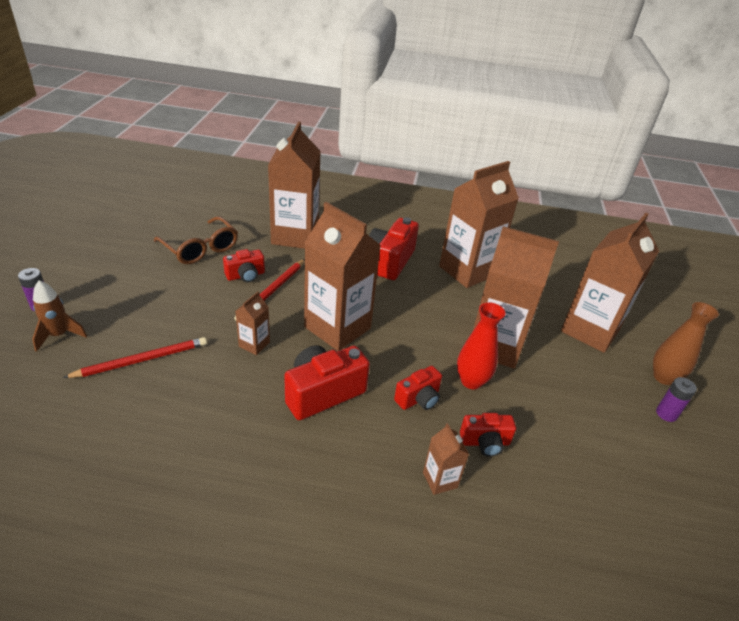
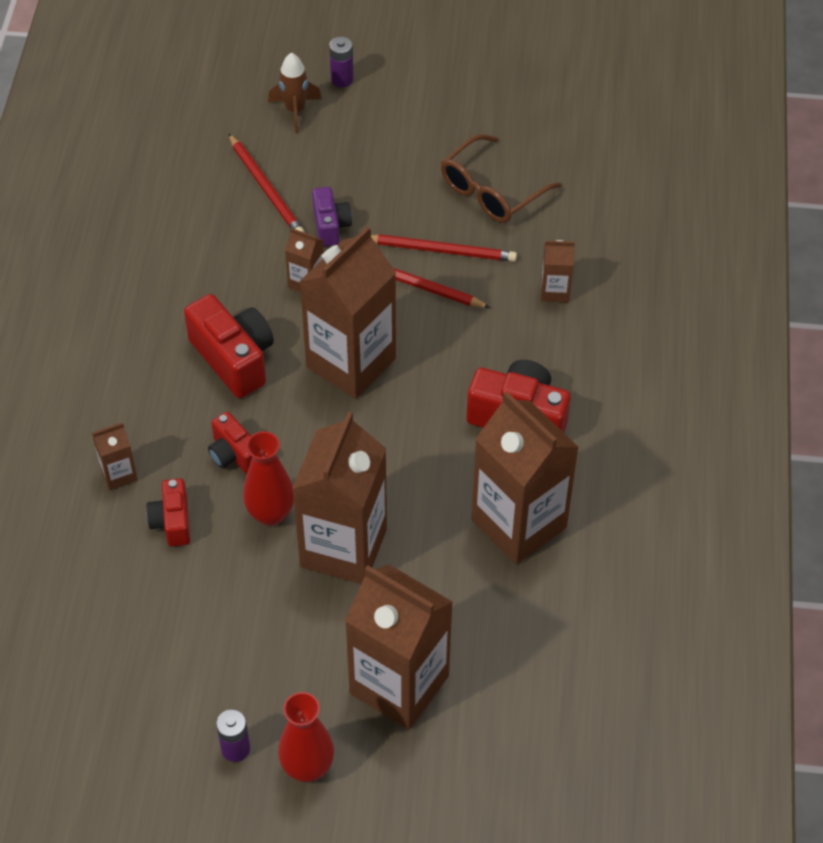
camera: 90 degrees right, 15 degrees up
red camera [223,249,265,283] -> red pencil [371,234,517,262]
brown carton [268,122,321,249] -> brown carton [541,240,575,302], size x0.44
brown vase [653,302,719,385] -> red vase [278,692,334,782]
none -> purple camera [312,187,352,247]

